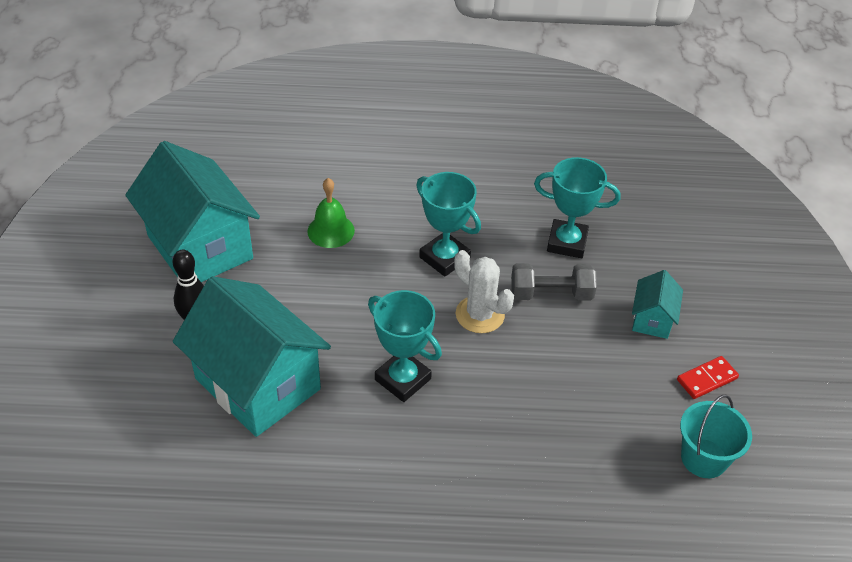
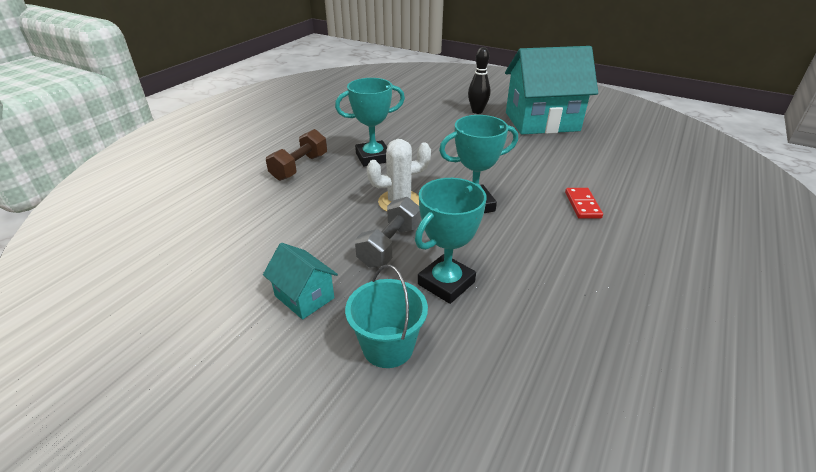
camera: 120 degrees right, 10 degrees down
turquoise house [173,276,331,437] -> none
green bell [307,178,355,248] -> none
red domino [677,356,739,399] -> red domino moved to [565,188,603,219]
turquoise bucket [680,395,752,478] -> turquoise bucket moved to [345,265,428,368]
none -> brown dumbbell [266,129,327,181]

